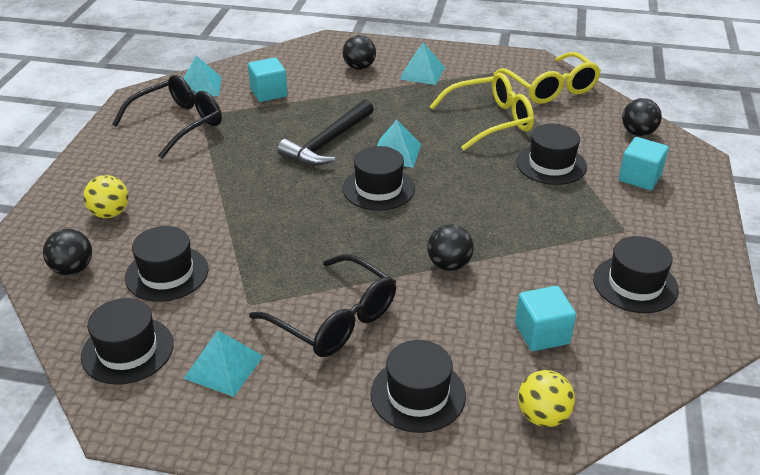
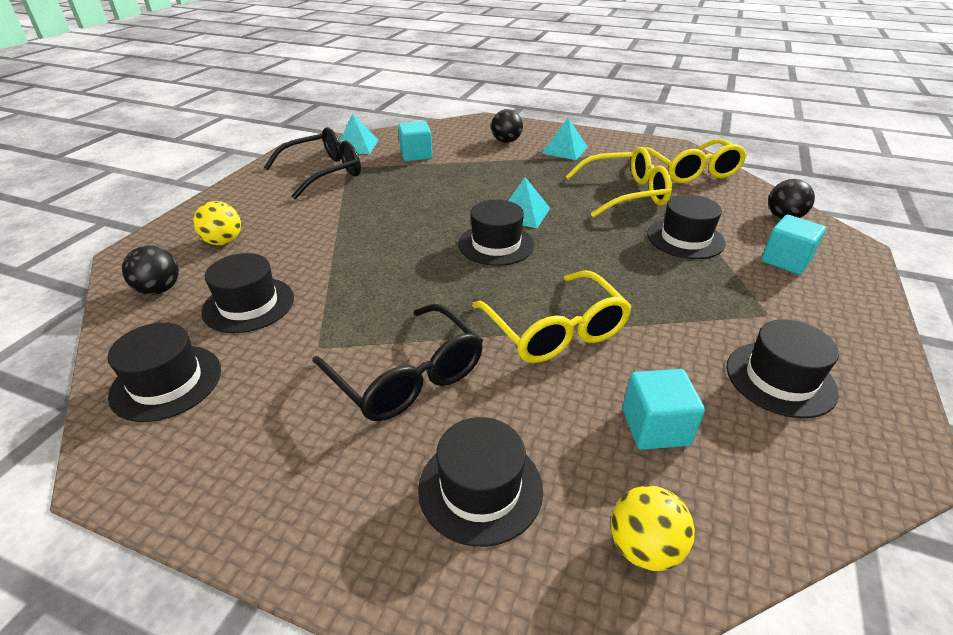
camera: 10 degrees right, 0 degrees up
turquoise pyramid [183,330,263,397] -> none
black hammer [277,99,374,166] -> none
black ball [427,225,474,271] -> yellow glasses [472,270,632,363]

